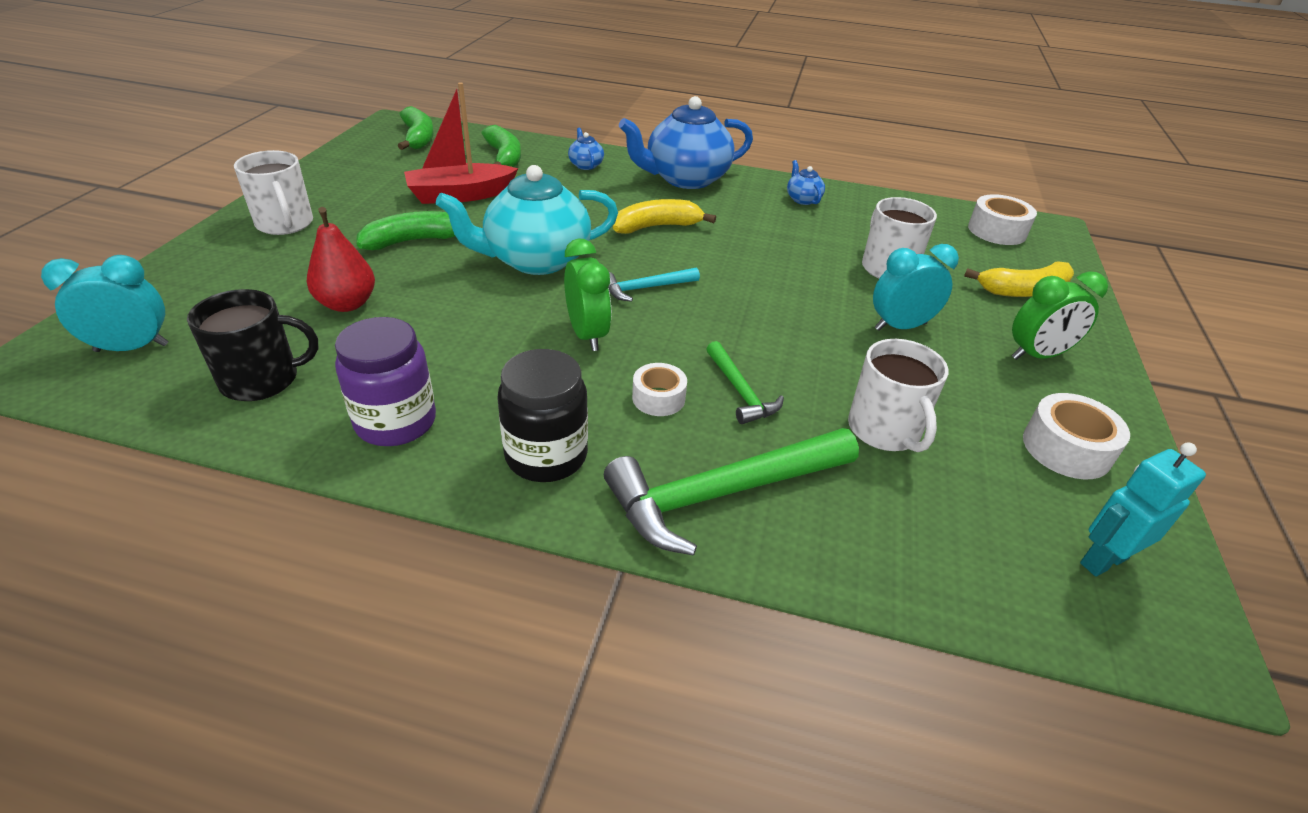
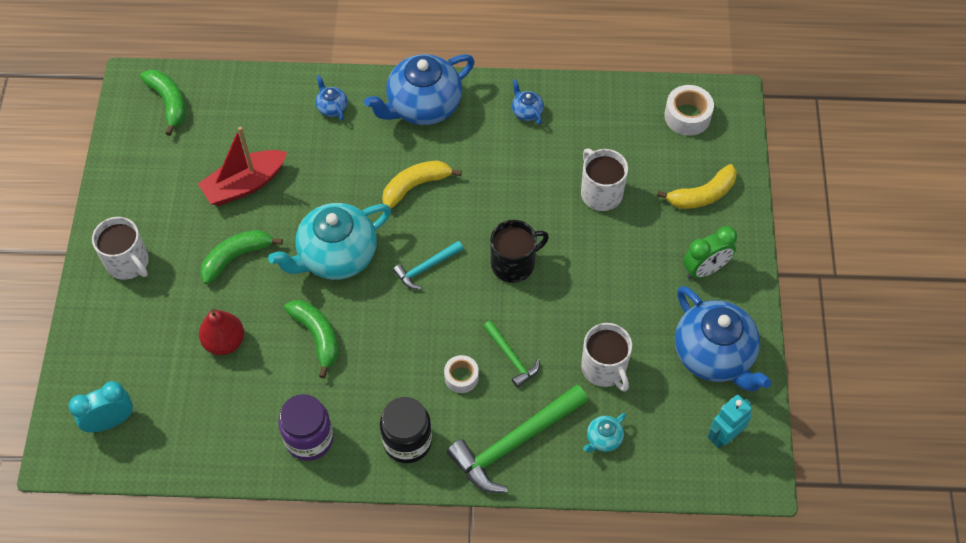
camera: 10 degrees left, 20 degrees up
black mug [187,289,318,401] -> black mug moved to [490,220,549,283]
green banana [482,125,521,167] -> green banana moved to [284,300,338,378]
green clock [564,239,611,351] -> none
turquoise clock [873,244,959,331] -> none
white tape [1023,393,1130,479] -> blue teapot [675,286,771,391]
none -> turquoise teapot [583,413,626,453]

